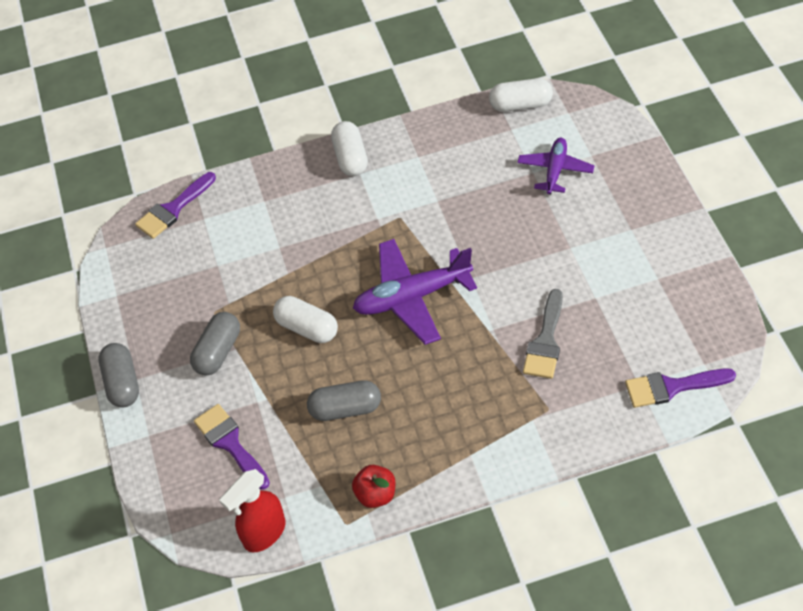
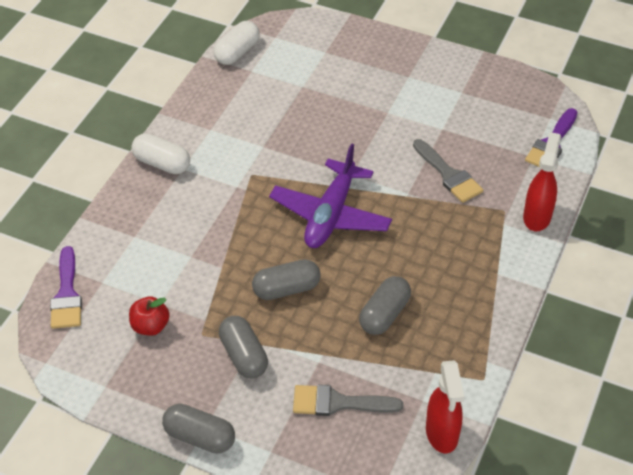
camera: 55 degrees left, 5 degrees down
purple brush [194,404,270,489] -> grey brush [293,385,403,416]
white capsule [273,296,338,343] -> grey capsule [252,259,321,300]
red apple [352,465,395,508] -> red apple moved to [129,297,170,336]
purple plane [517,138,595,194] -> none
none -> red spray bottle [523,132,561,231]

